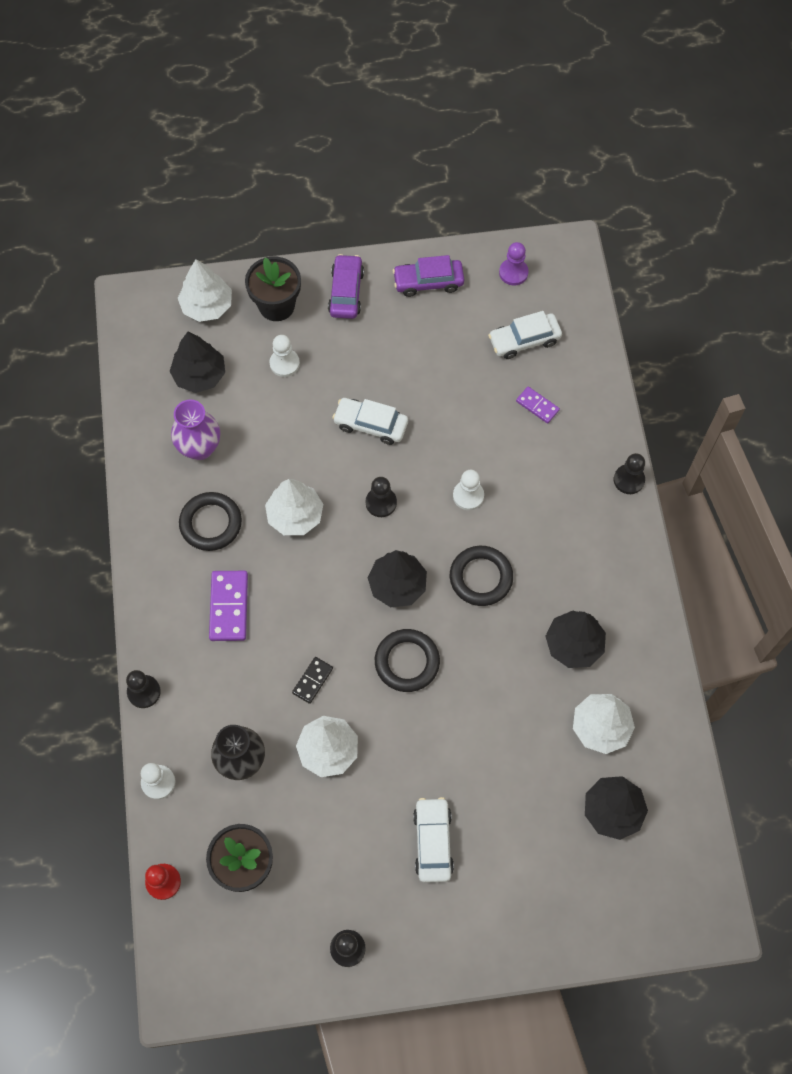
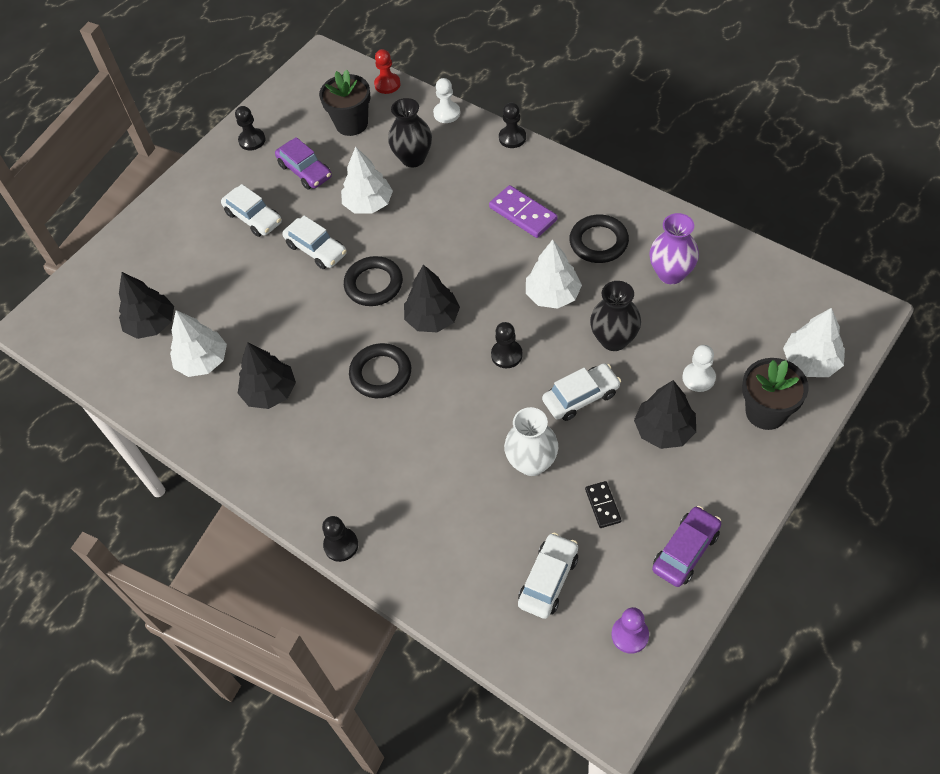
camera: 140 degrees right, 10 degrees down
black tree [169,332,225,393] -> black tree moved to [634,380,696,449]
black domino [292,657,333,704] -> black domino moved to [585,481,622,528]
purple car [328,254,364,319] -> purple car moved to [275,137,332,189]
white pawn [453,470,484,510] -> none
purple domino [516,387,560,424] -> none
none -> white car [282,215,347,269]
none -> white vase [504,407,558,476]
none -> black vase [590,281,641,351]

